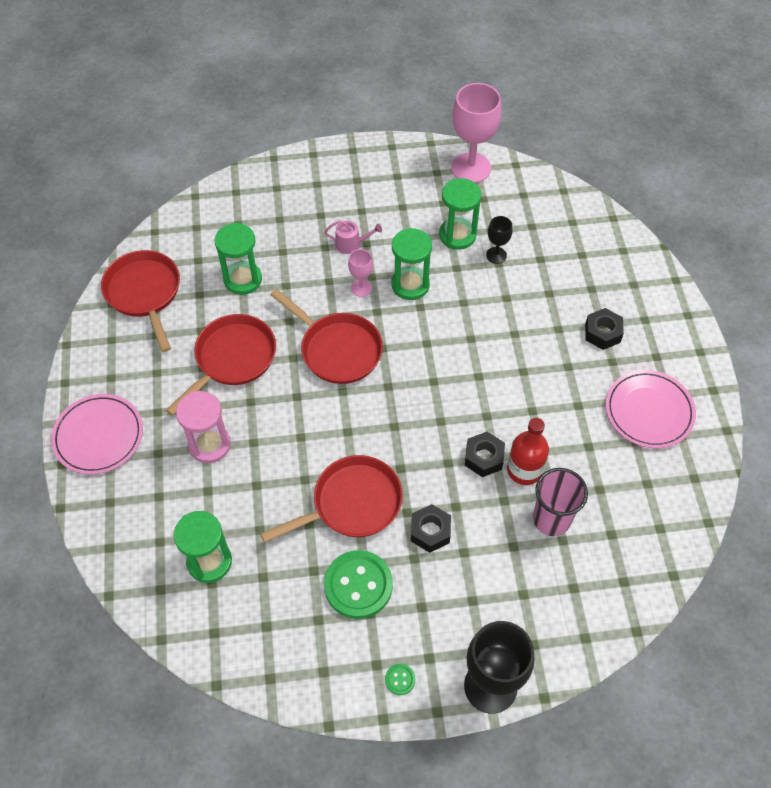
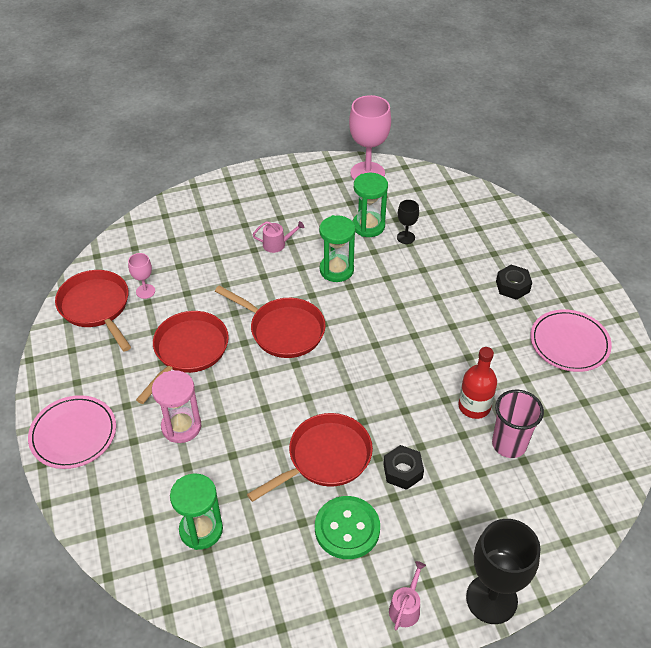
camera: 10 degrees left, 10 degrees down
green hourglass [214,223,262,295] -> none
pink goblet [348,249,373,297] -> pink goblet moved to [128,253,155,299]
green button [385,664,415,695] -> pink watering can [389,561,426,630]
black nut [465,432,505,477] -> none

